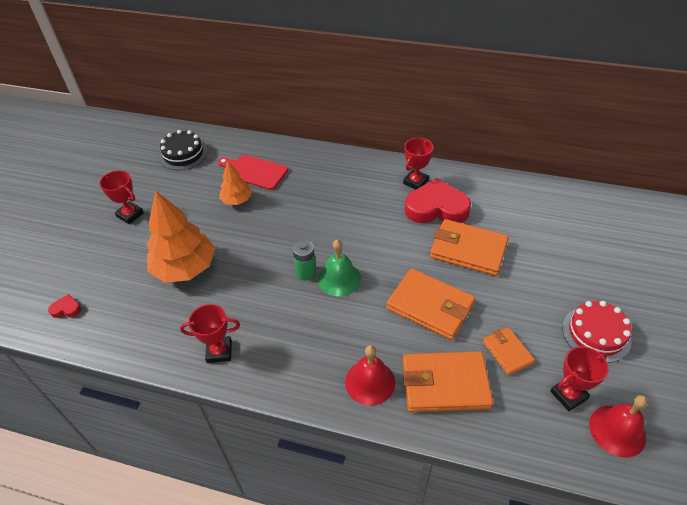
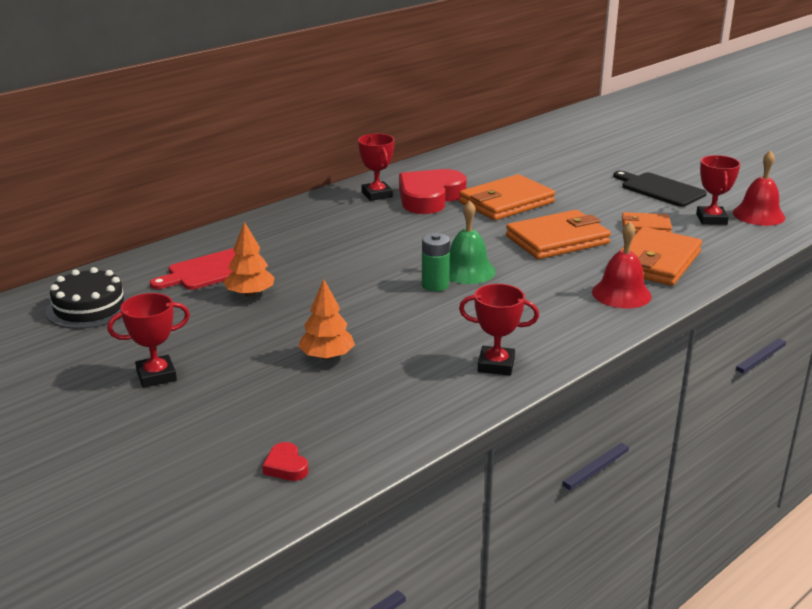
camera: 60 degrees left, 20 degrees down
red heart [48,294,81,318] -> red heart turned 60 degrees counterclockwise [262,442,309,481]
orange tree [147,191,215,283] -> orange tree [298,279,355,360], size x0.54
red trophy [180,304,240,363] -> red trophy turned 75 degrees clockwise [459,284,539,375]
red cake [562,301,632,363] -> black cutting board [613,171,707,207]

